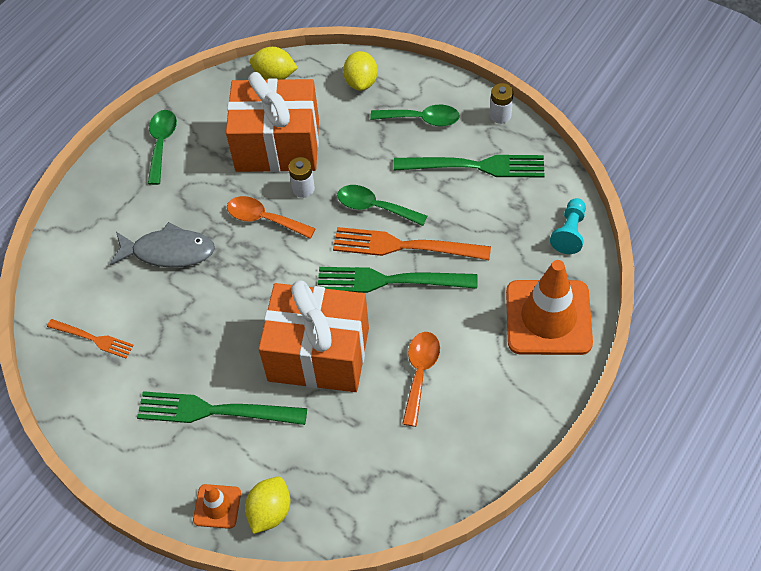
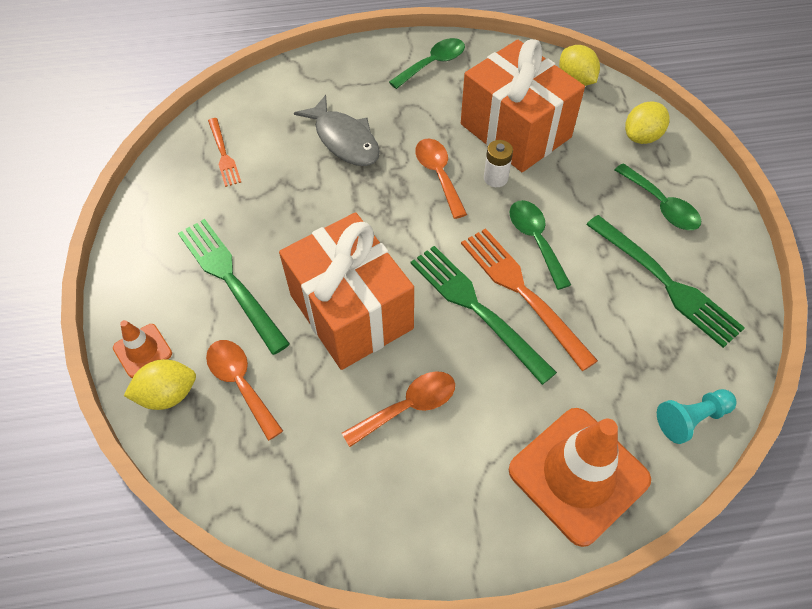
camera: 45 degrees right, 0 degrees up
white battery [490,83,514,124] -> none
none -> orange spoon [206,340,283,441]

